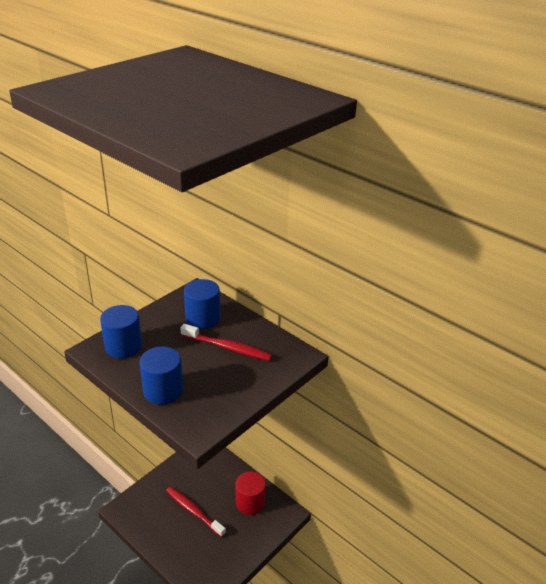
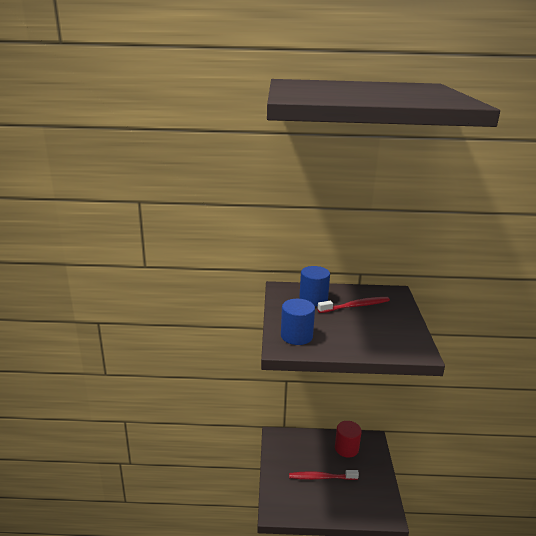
camera: 40 degrees left, 10 degrees down
blue cylinder [140,346,183,405] -> none

